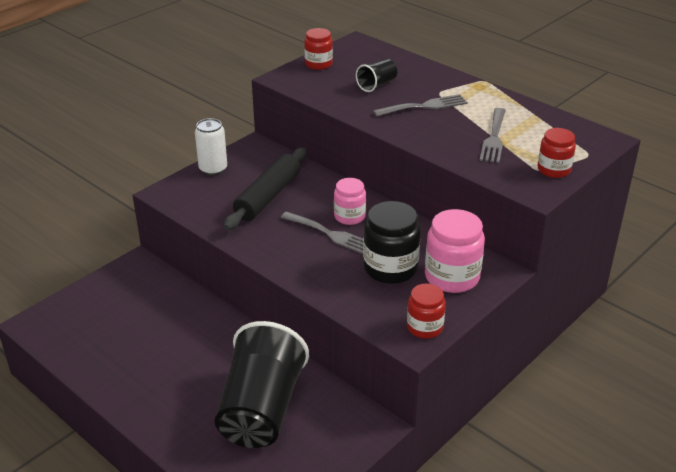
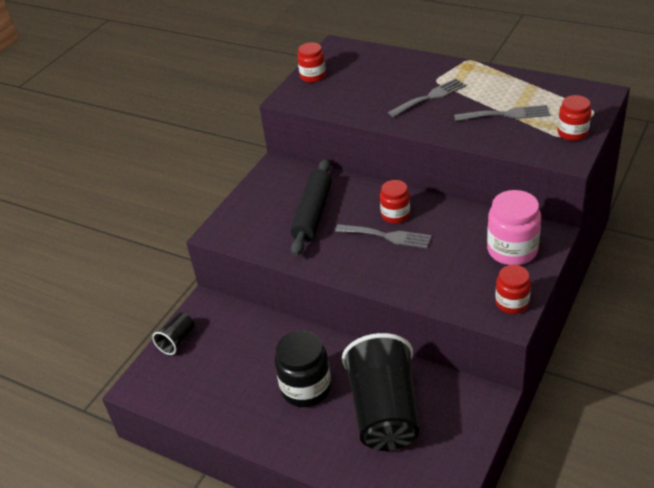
camera: 10 degrees left, 5 degrees up
white can [195,118,227,175] -> none
pink jar [334,178,366,225] -> red jar [380,180,410,224]
black cup [356,59,397,92] -> black cup moved to [152,313,195,355]
black jar [363,201,421,284] -> black jar moved to [274,331,331,407]
grey fork [479,108,506,163] -> grey fork turned 90 degrees counterclockwise [454,105,550,121]

